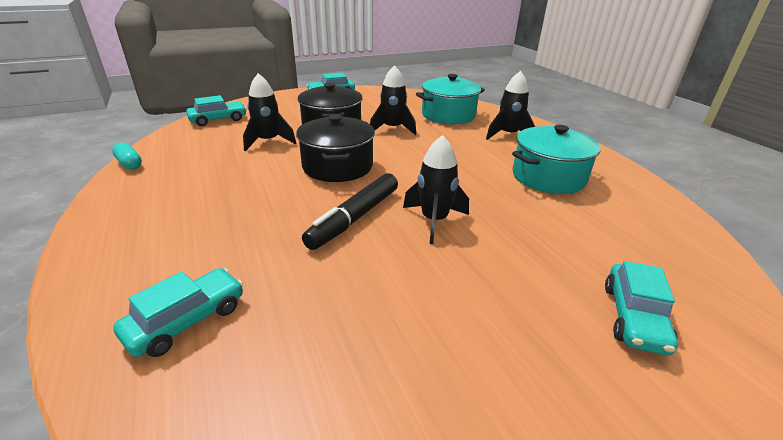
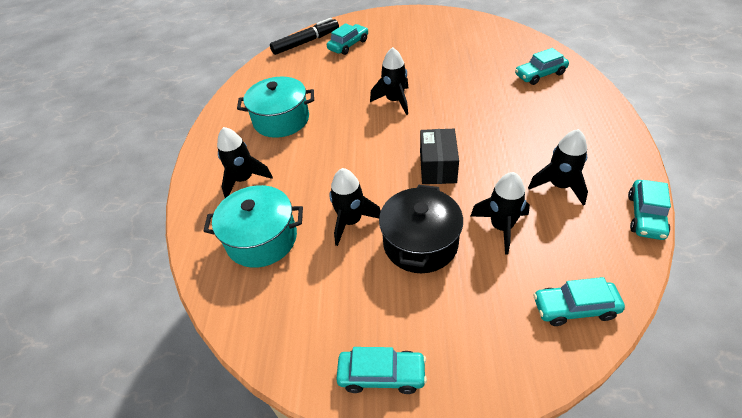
camera: 150 degrees left, 15 degrees up
turquoise capsule [112,142,142,170] -> turquoise car [628,180,671,240]
black pot [296,114,375,182] -> black box [420,129,459,184]
black marker [302,173,398,250] -> black marker moved to [270,18,339,55]
none -> black rocket [528,129,588,206]

